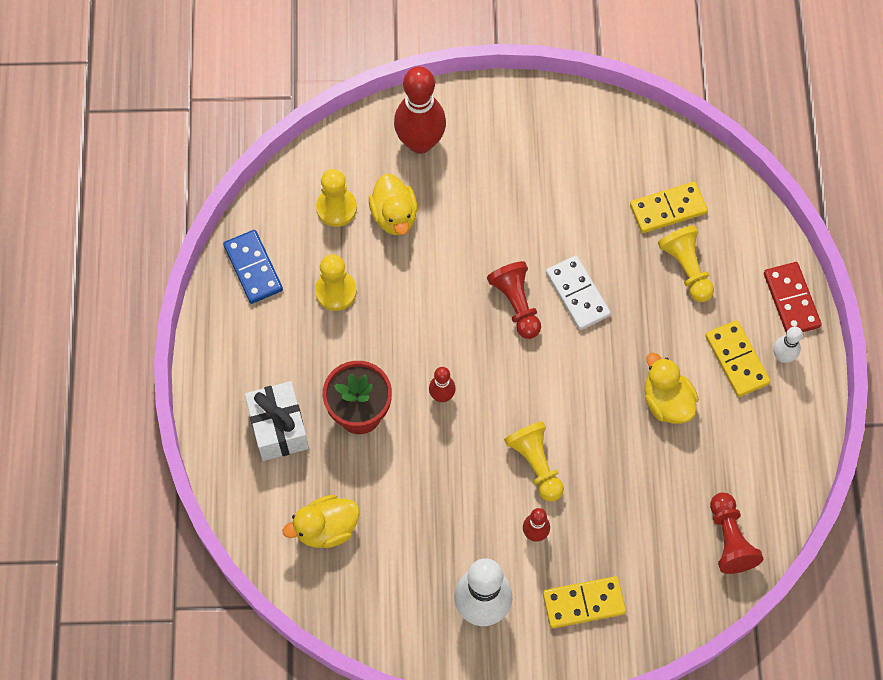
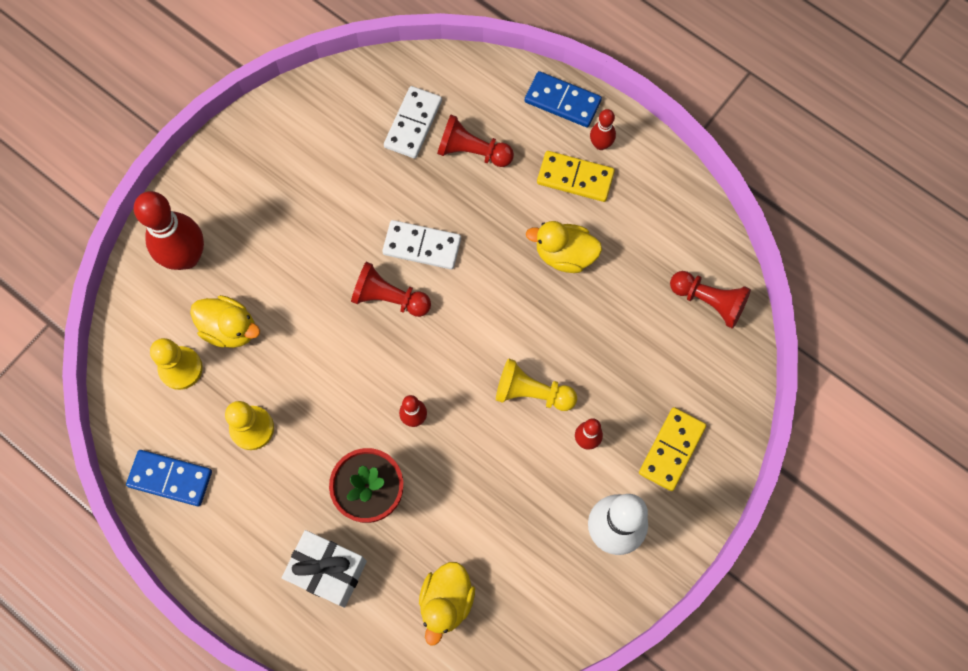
camera: 50 degrees left, 5 degrees up
yellow domino [630,181,708,233] -> white domino [384,86,442,159]
yellow pawn [658,226,714,302] -> red pawn [437,115,514,167]
red domino [764,262,822,333] -> blue domino [525,71,602,128]
white bowling pin [774,326,803,363] -> red bowling pin [590,109,616,150]

